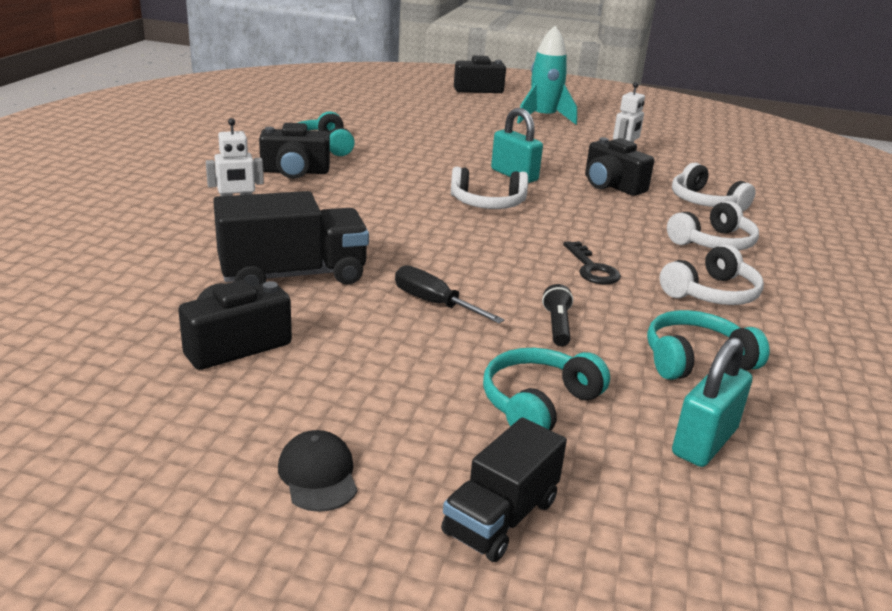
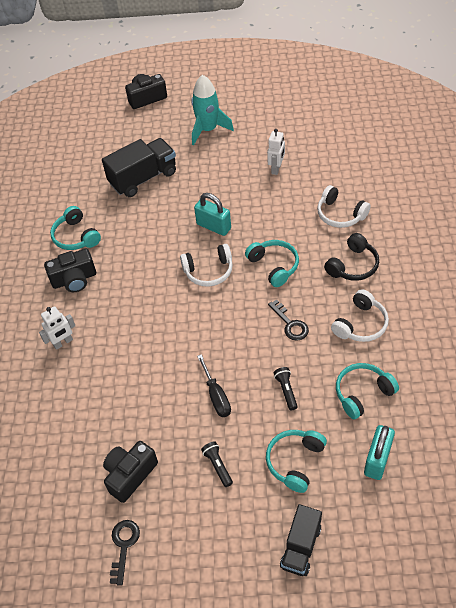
camera: 10 degrees left, 25 degrees up
black truck [213,191,369,286] -> black truck moved to [102,138,176,197]
black cap [278,430,357,512] -> none
black screwdriver [395,265,505,324] -> black screwdriver turned 135 degrees counterclockwise [197,354,231,417]
black camera [585,137,654,196] -> none
white headphones [667,201,759,250] -> black headphones [324,233,379,281]
none -> black key [110,520,140,586]
none -> black flashlight [201,441,233,487]
none -> turquoise headphones [245,240,299,287]

